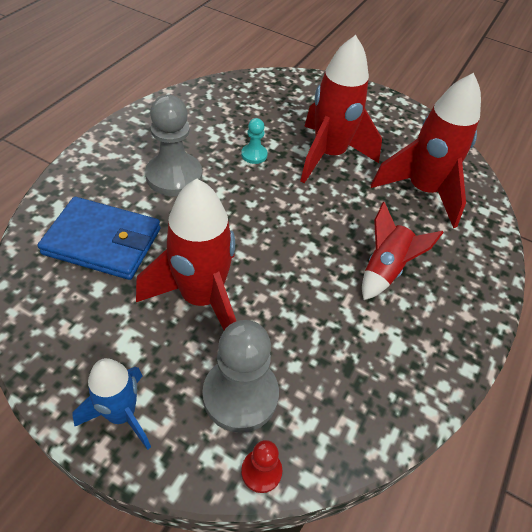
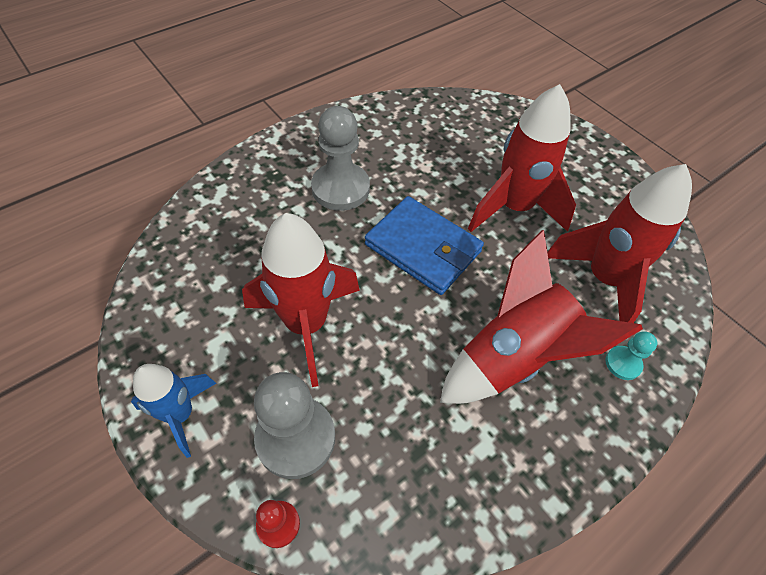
camera: 25 degrees right, 5 degrees up
blue wallet [37,197,161,280] -> blue wallet moved to [365,196,484,295]
turquoise pawn [241,118,268,164] -> turquoise pawn moved to [605,331,657,380]
red rocket [362,202,444,300] -> red rocket [440,230,643,404], size x1.67

